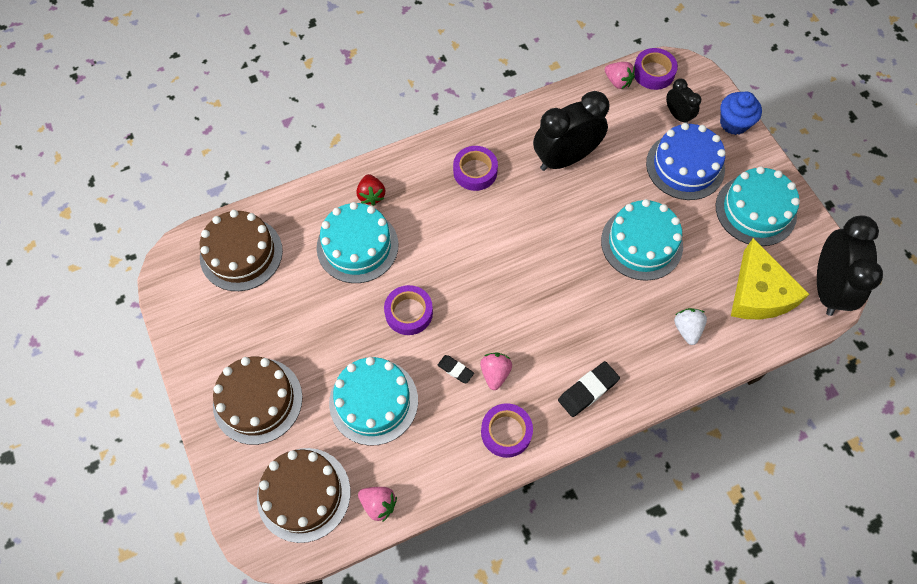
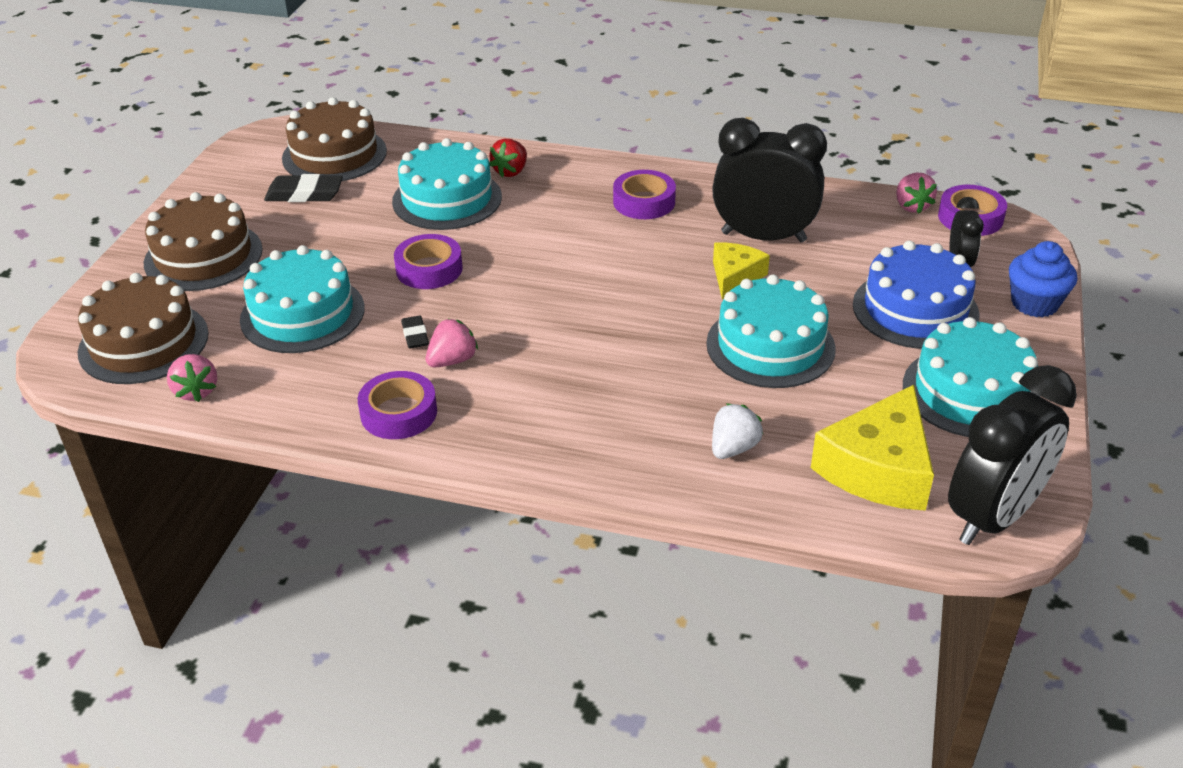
camera: 40 degrees right, 25 degrees down
black eraser [558,361,620,417] -> black eraser moved to [264,174,343,202]
none -> yellow cheese [713,242,770,299]

